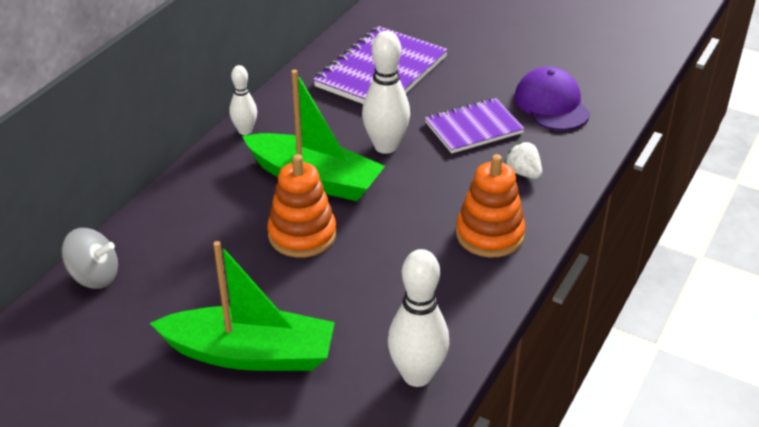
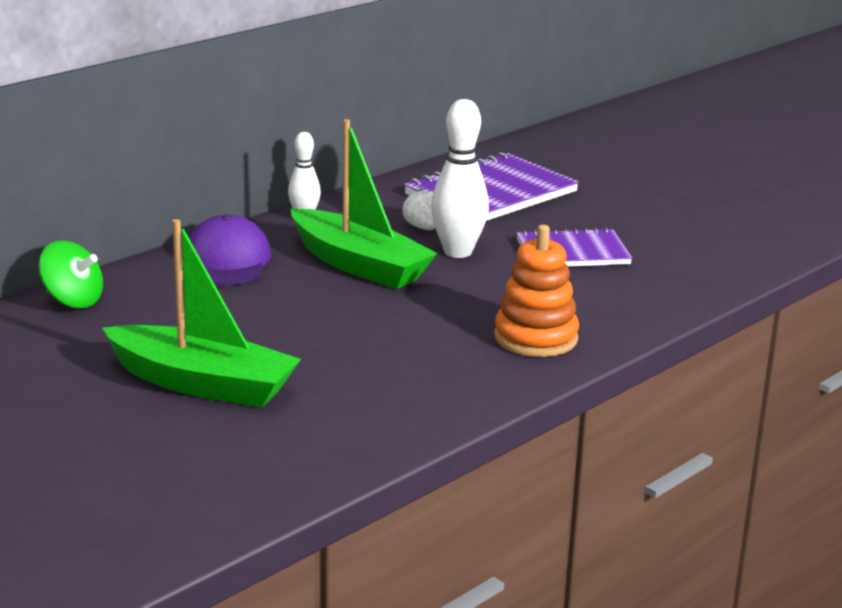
camera: 15 degrees right, 15 degrees down
grey spinning top [61,228,118,289] -> green spinning top [38,241,103,308]
orange stacking toy [267,154,336,258] -> none
white bowling pin [388,249,449,387] -> none
white strawberry [505,142,542,179] -> white strawberry moved to [402,189,435,230]
purple cap [515,67,590,130] -> purple cap moved to [189,215,271,286]

